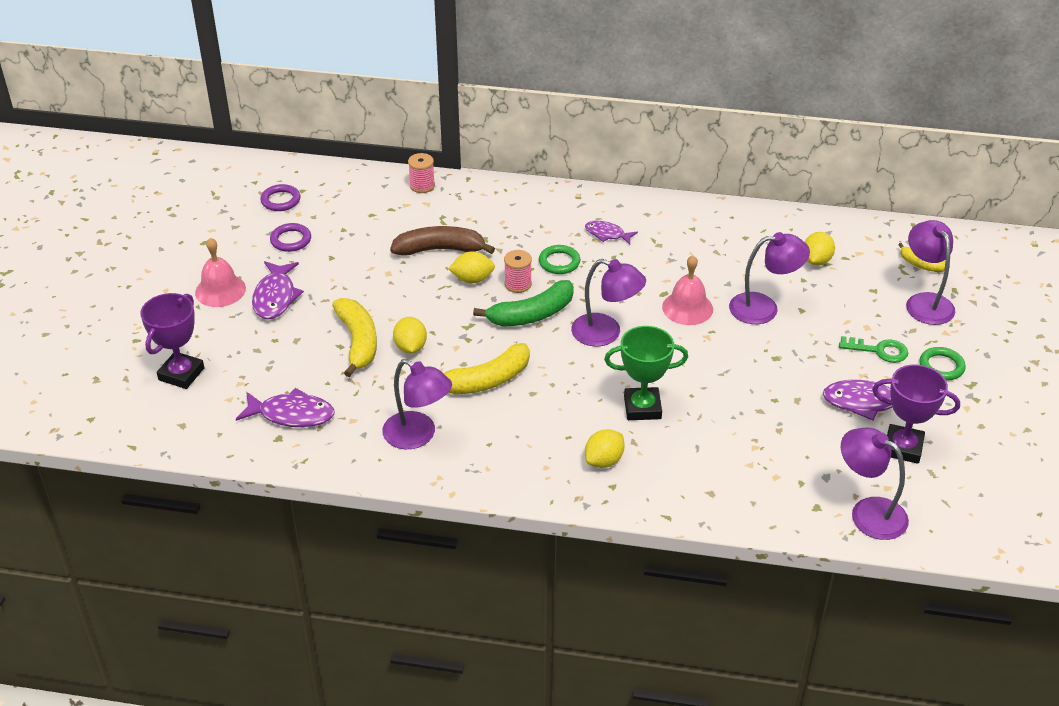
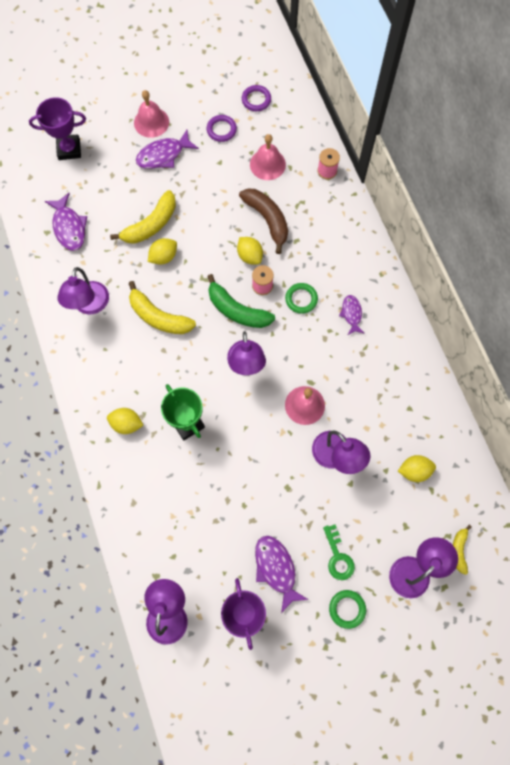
camera: 60 degrees right, 30 degrees up
none -> pink bell [250,134,286,180]

